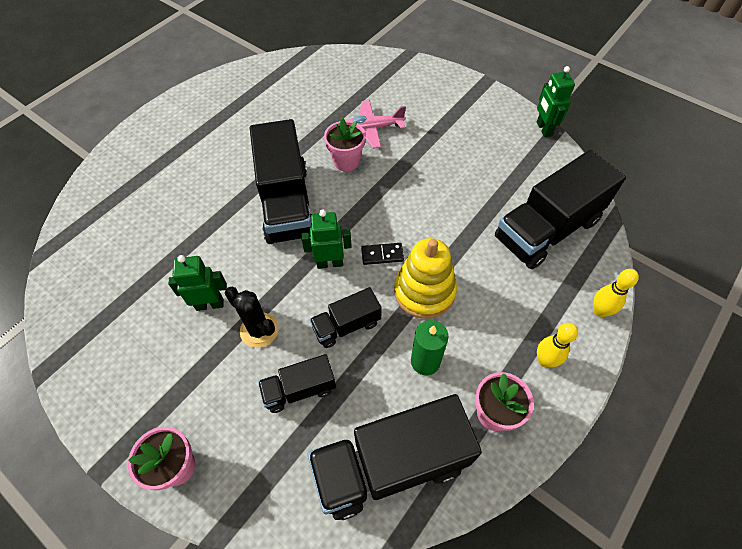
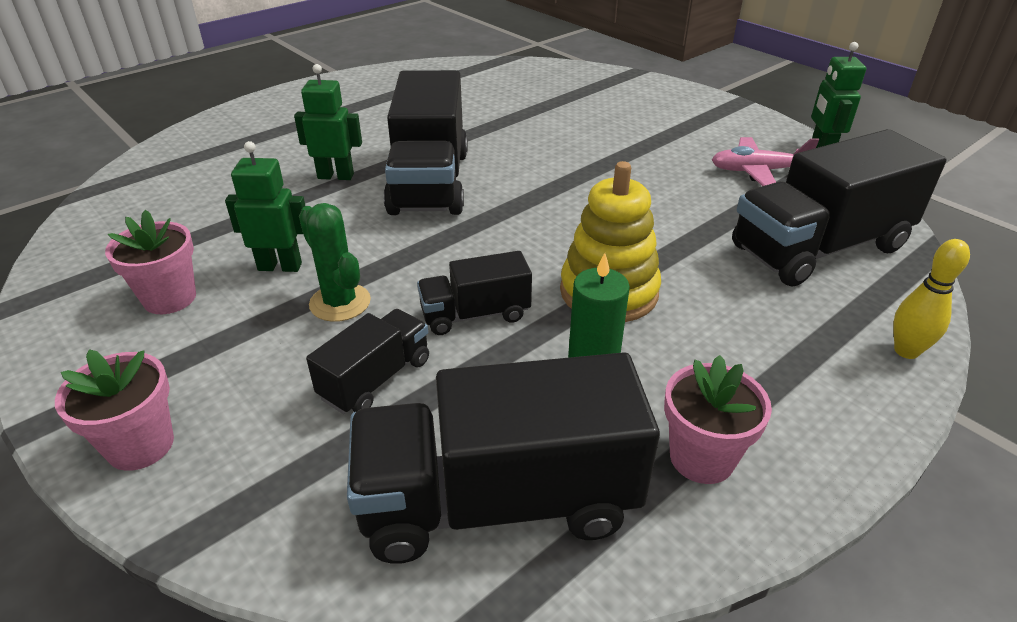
camera: 10 degrees right, 20 degrees down
black cactus [225,287,279,348] -> green cactus [299,203,371,322]
black truck [258,354,336,413] -> black truck turned 135 degrees clockwise [306,309,429,414]
green robot [301,210,352,269] -> green robot moved to [294,64,362,180]
pink flower pot [324,118,366,172] -> pink flower pot moved to [105,210,196,314]
pink plane [346,100,406,149] -> pink plane moved to [712,137,819,186]
black domino [361,243,404,265] -> none
yellow bowling pin [537,323,578,367] -> none

